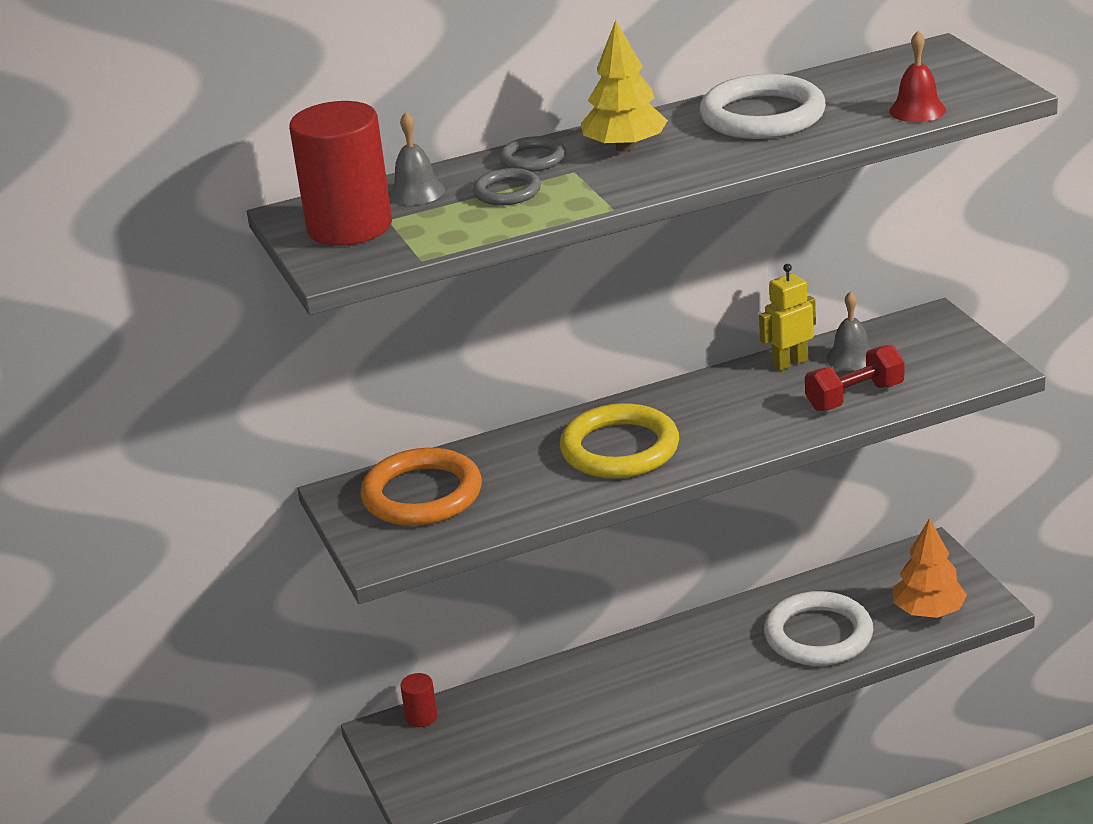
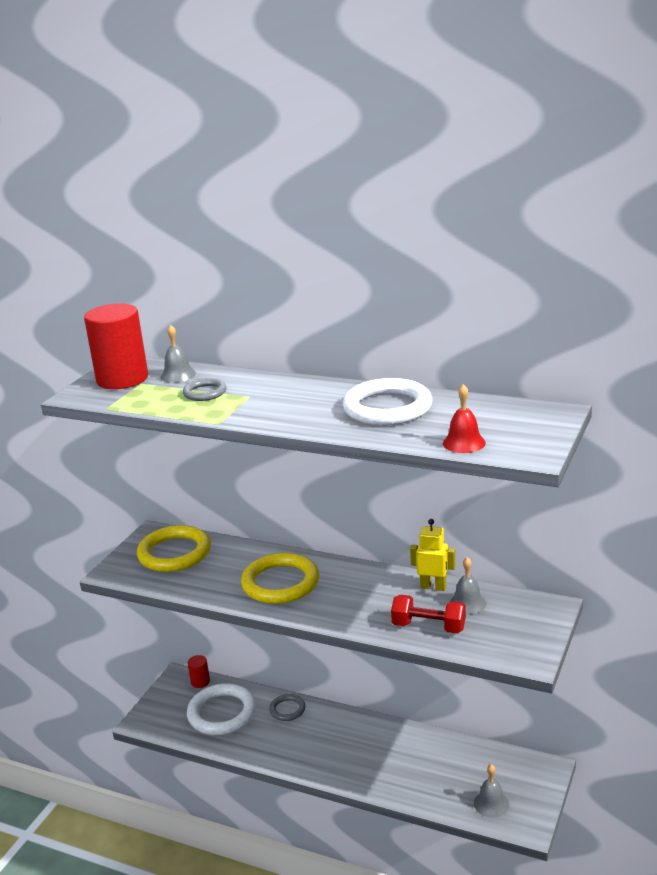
camera: 45 degrees right, 5 degrees down
orange ring [360,448,482,526] -> yellow ring [137,525,211,572]
grey ring [499,136,566,172] -> grey ring moved to [269,694,305,721]
yellow tree [581,20,668,152] -> none
white ring [764,591,874,666] -> white ring moved to [187,683,256,735]
orange tree [893,518,967,618] -> grey bell [474,764,509,818]

